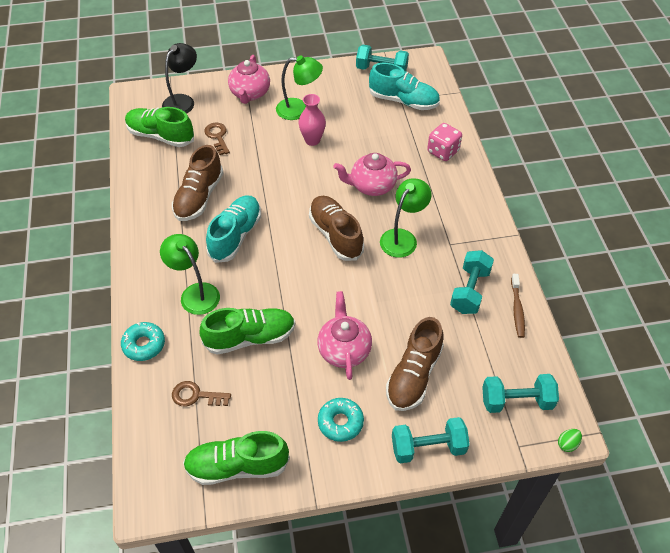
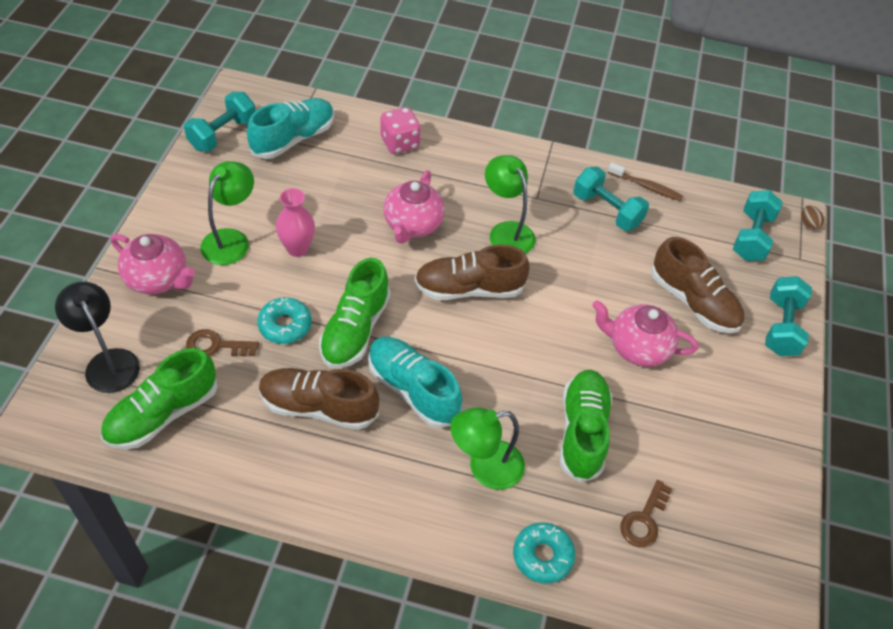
camera: 70 degrees left, 0 degrees up
brown shoe [172,145,224,221] -> brown shoe turned 150 degrees clockwise [259,368,379,430]
green shoe [183,431,290,485] -> green shoe moved to [319,258,390,369]
turquoise donut [318,398,364,442] -> turquoise donut moved to [257,297,312,344]
green egg [558,429,582,452] -> brown egg [801,205,824,230]

